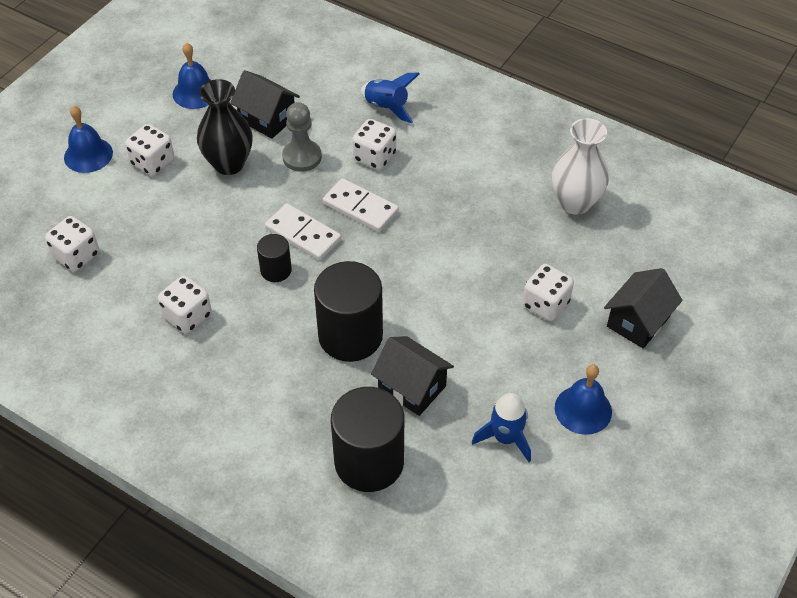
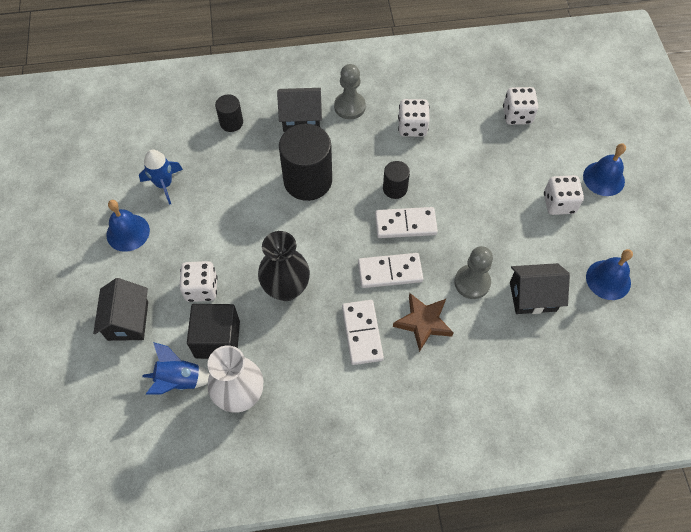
camera: 140 degrees right, 10 degrees up
black vase [197,79,253,175] -> black vase moved to [258,231,310,301]
black cylinder [331,387,404,492] -> black cylinder [215,94,243,132], size x0.50
white dice [352,119,396,170] -> brown star [393,293,454,352]
blue rocket [361,73,419,123] -> blue rocket moved to [142,342,210,395]
black house [371,336,454,416] -> black house moved to [277,88,322,132]
none -> black cube [187,304,240,359]
none -> grey pawn [334,64,366,119]
none -> white domino [342,300,384,365]

